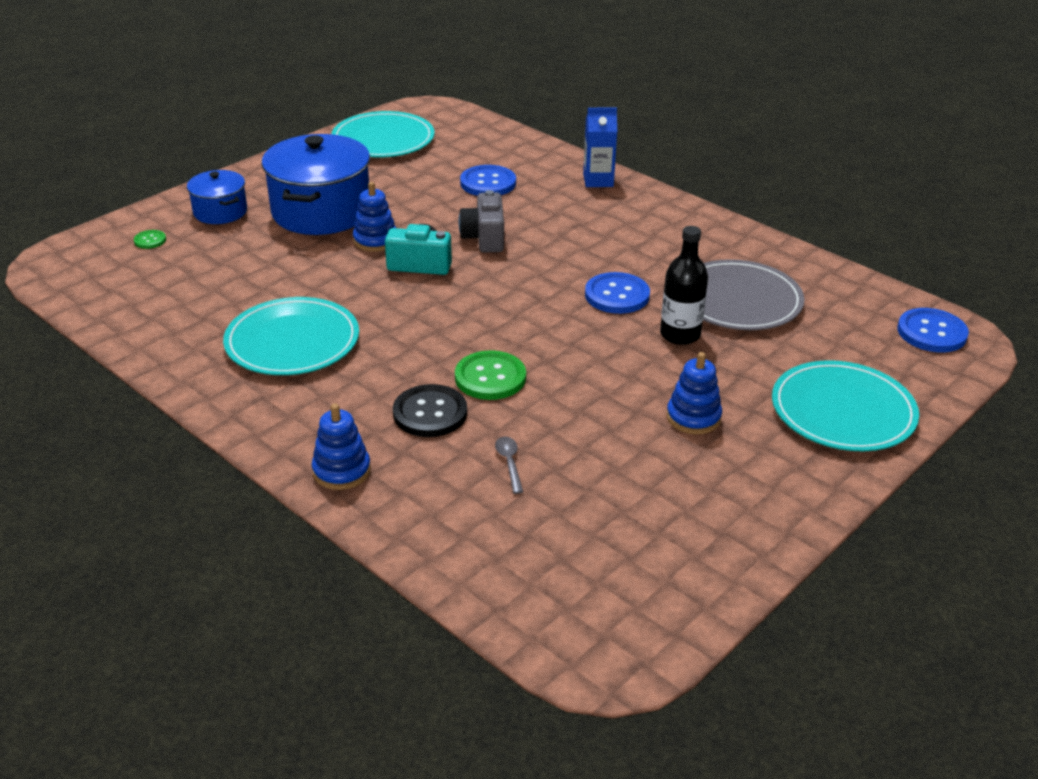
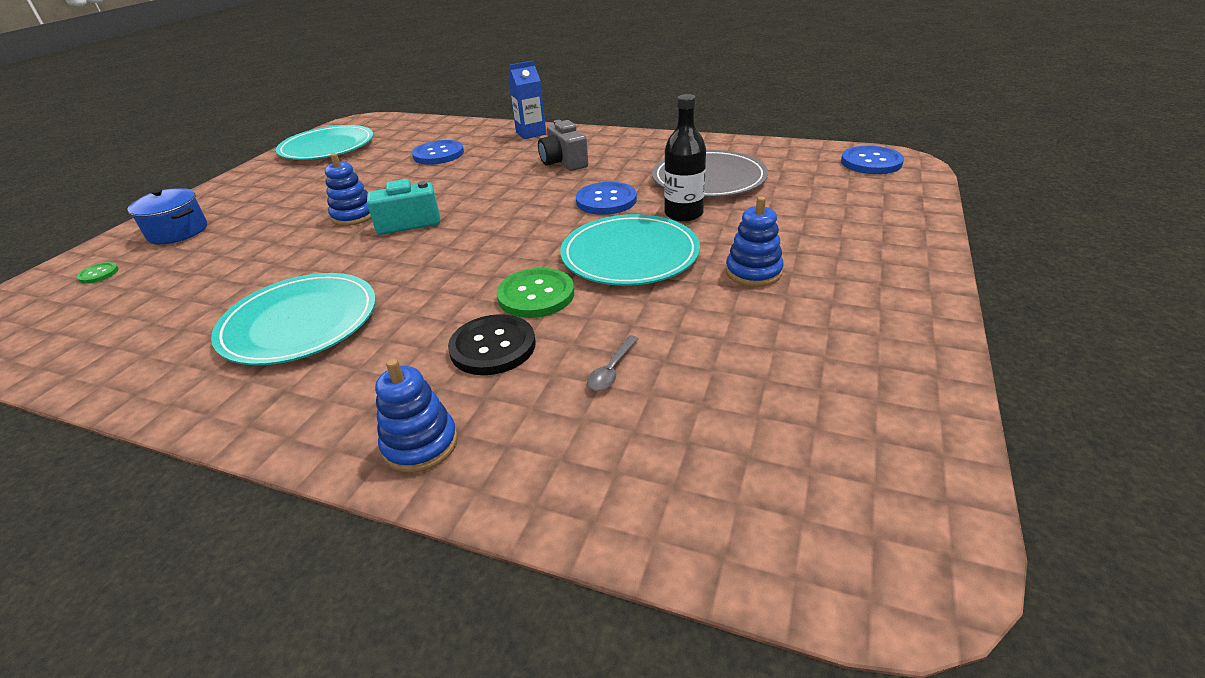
camera: 20 degrees left, 0 degrees up
blue pot [262,134,370,235] -> none
grey camera [459,190,504,252] -> grey camera moved to [538,120,588,171]
grey spoon [495,437,523,494] -> grey spoon turned 120 degrees counterclockwise [587,336,639,391]
turquoise plate [772,360,919,451] -> turquoise plate moved to [560,214,700,286]

